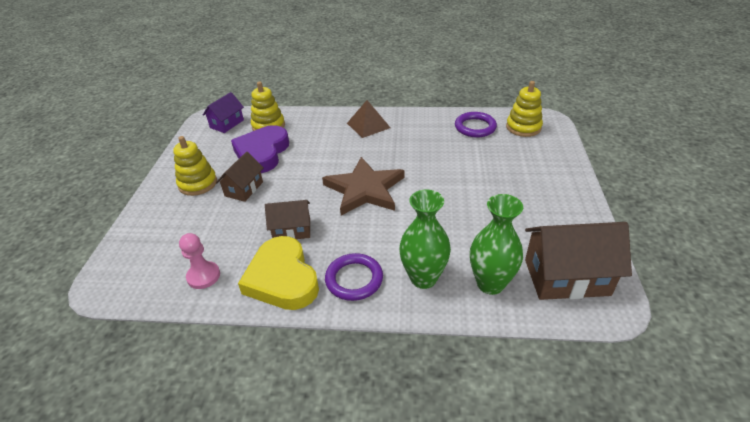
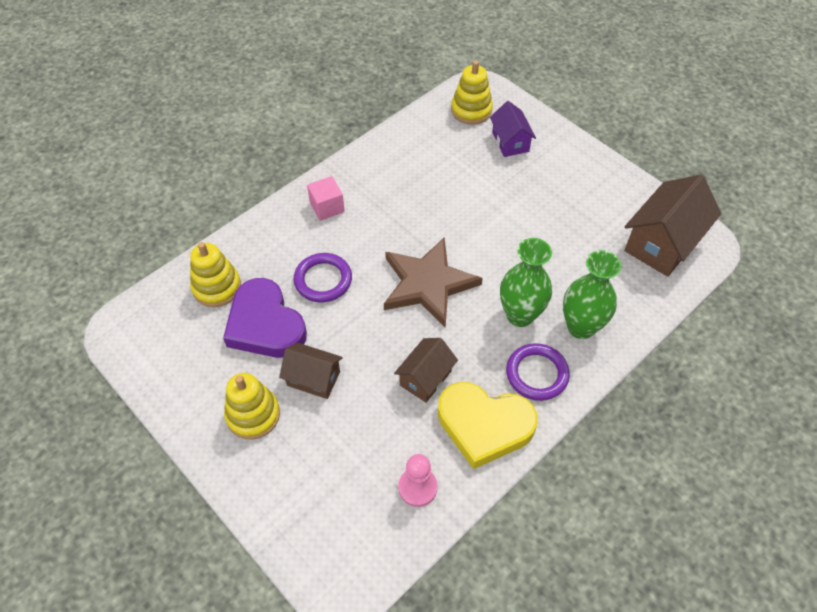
camera: 50 degrees left, 15 degrees up
purple house [203,92,244,133] -> purple house moved to [490,101,536,157]
brown house [216,152,264,202] -> brown house turned 45 degrees counterclockwise [279,343,343,399]
brown pyramid [347,100,391,138] -> pink cube [307,176,345,221]
purple ring [455,112,497,137] -> purple ring moved to [294,253,352,302]
green vase [470,194,523,295] -> green vase moved to [500,238,552,327]

